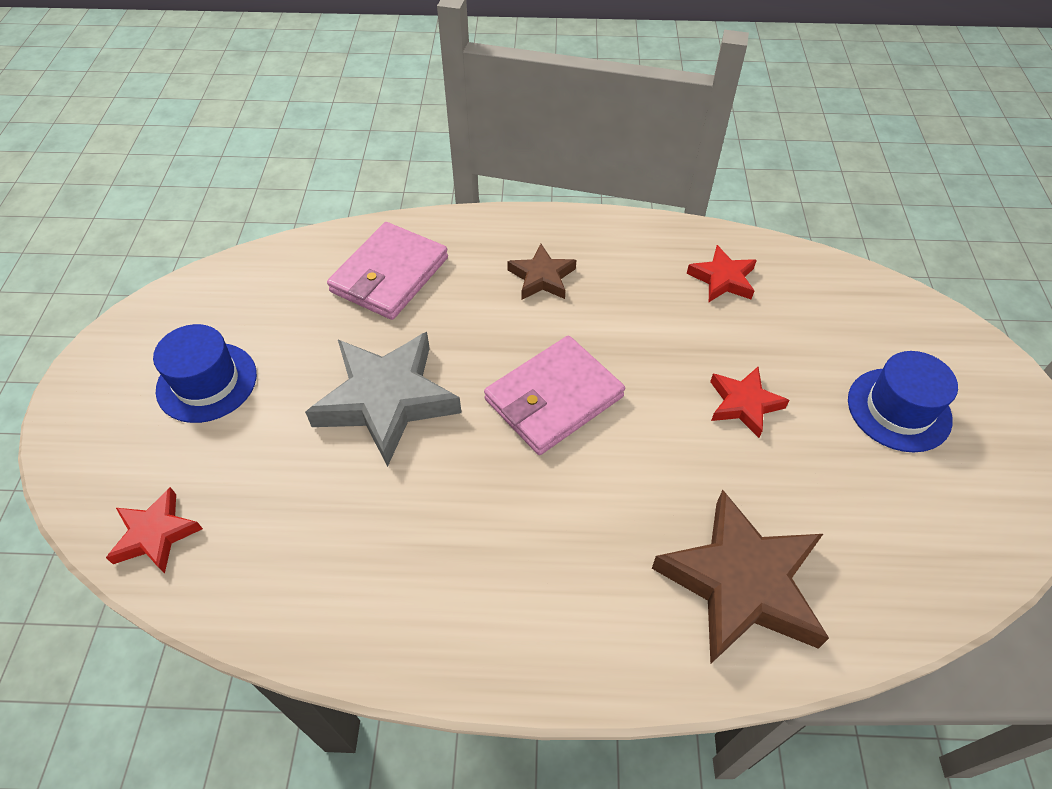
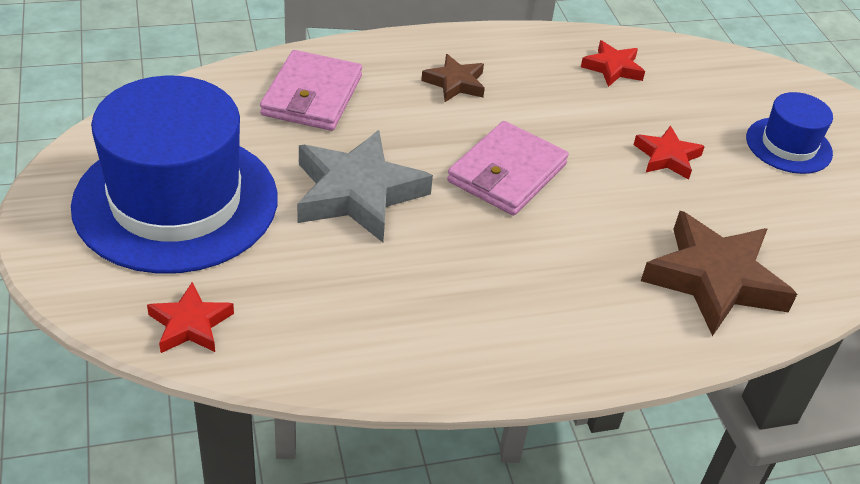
camera: 20 degrees left, 10 degrees down
blue hat [153,324,257,423] -> blue hat [71,76,278,274], size x2.07

